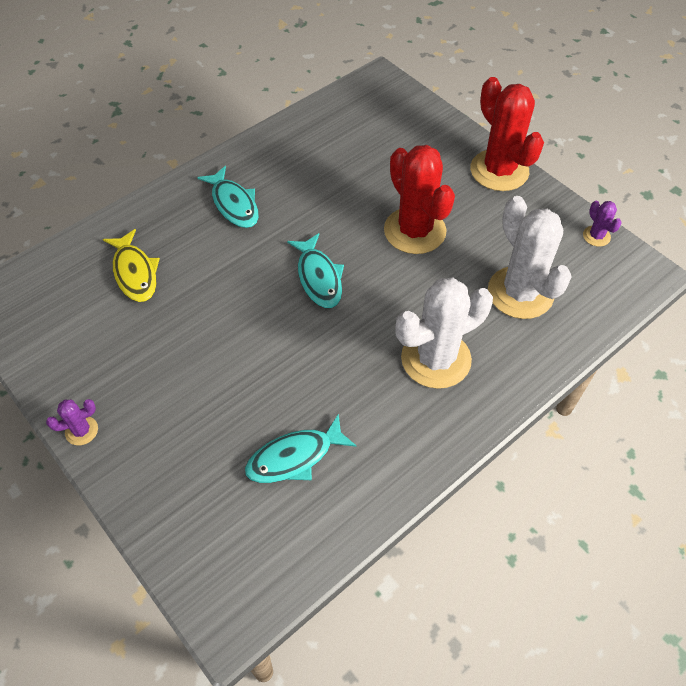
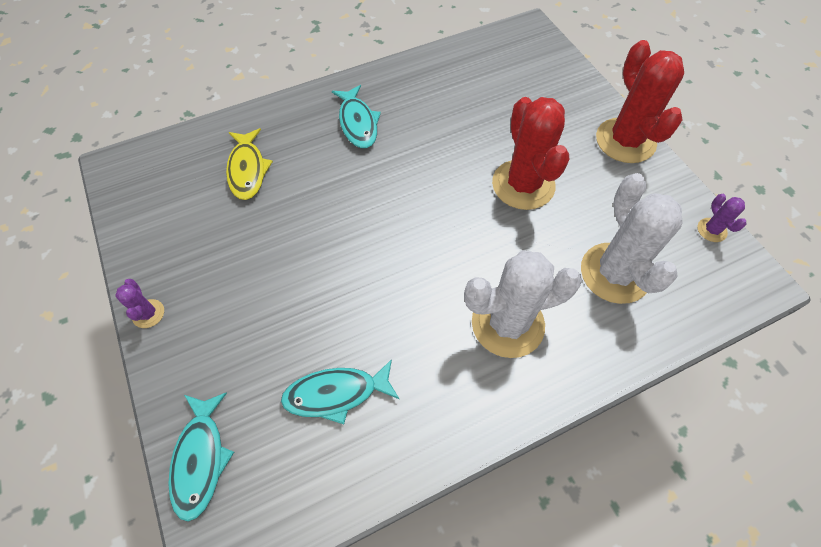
camera: 15 degrees right, 5 degrees up
purple cactus [46,399,98,445] -> purple cactus turned 75 degrees clockwise [115,279,164,328]
turquoise fish [287,233,344,308] -> turquoise fish moved to [168,392,234,522]

